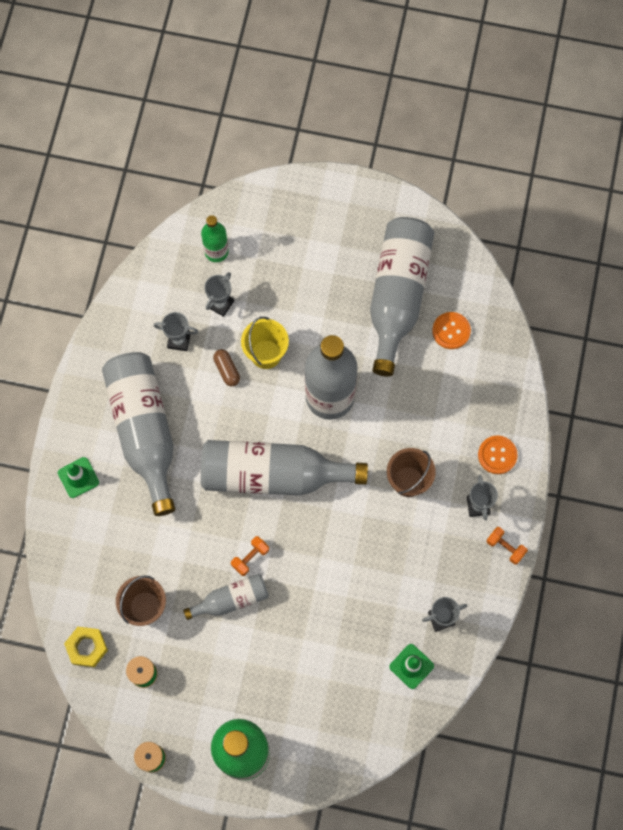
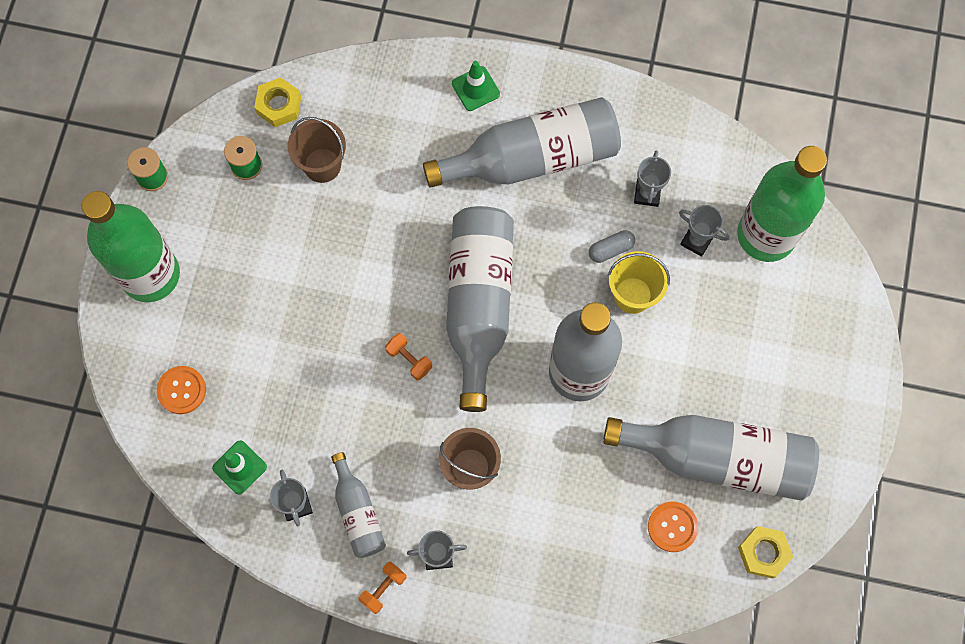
camera: 90 degrees right, 0 degrees up
grey bottle [183,574,269,620] -> grey bottle moved to [331,452,386,558]
green bottle [201,215,229,262] -> green bottle [737,146,827,262], size x1.97
brown capsule [213,349,240,386] -> grey capsule [589,230,635,263]
orange dumbbell [231,536,269,576] -> orange dumbbell moved to [385,333,432,380]
orange button [478,435,518,474] -> orange button moved to [157,366,206,414]
none -> yellow nut [738,526,793,578]

